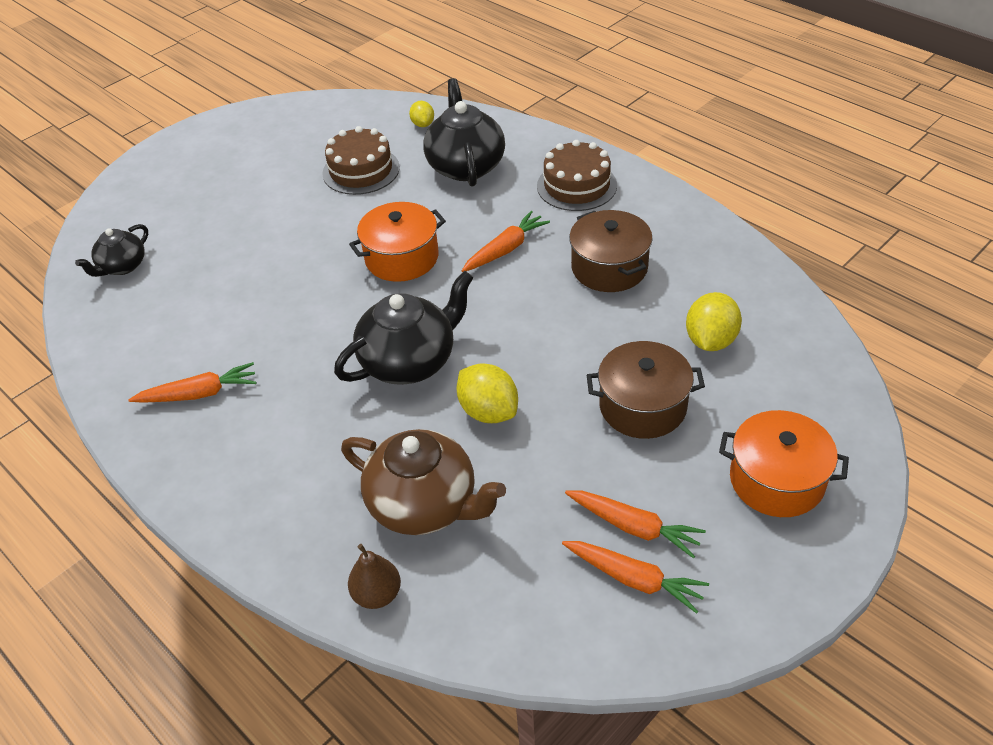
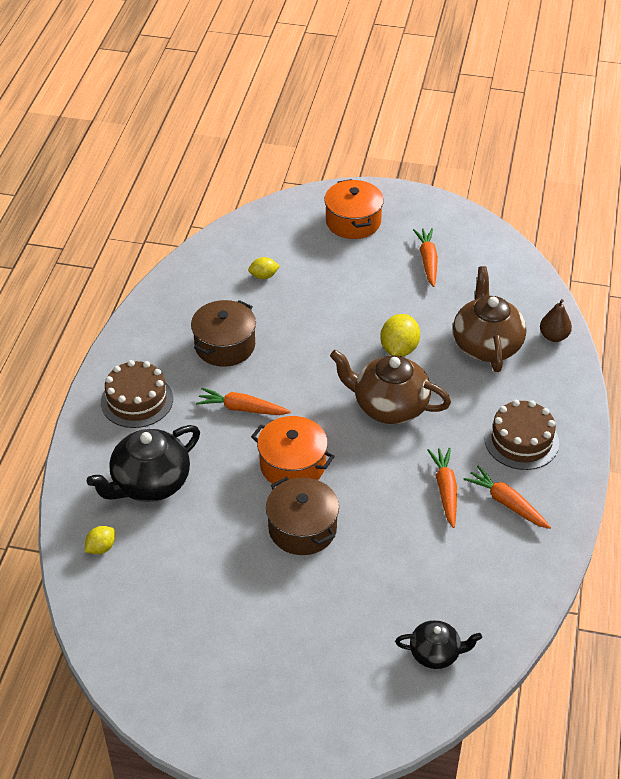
camera: 125 degrees left, 0 degrees up
brown cake [322,126,400,195] -> brown cake moved to [484,400,559,470]
black teapot [334,271,474,385] -> brown teapot [330,350,451,424]
orange carrot [562,541,709,614] -> orange carrot moved to [428,448,457,528]
brown pot [587,341,705,439] -> brown pot moved to [266,477,339,555]
yellow lemon [686,292,742,351] -> yellow lemon [248,257,280,279], size x0.59

